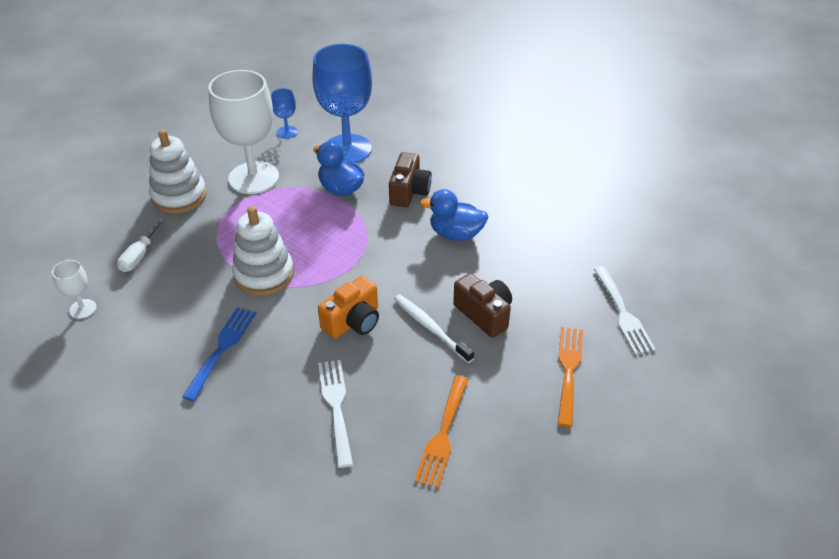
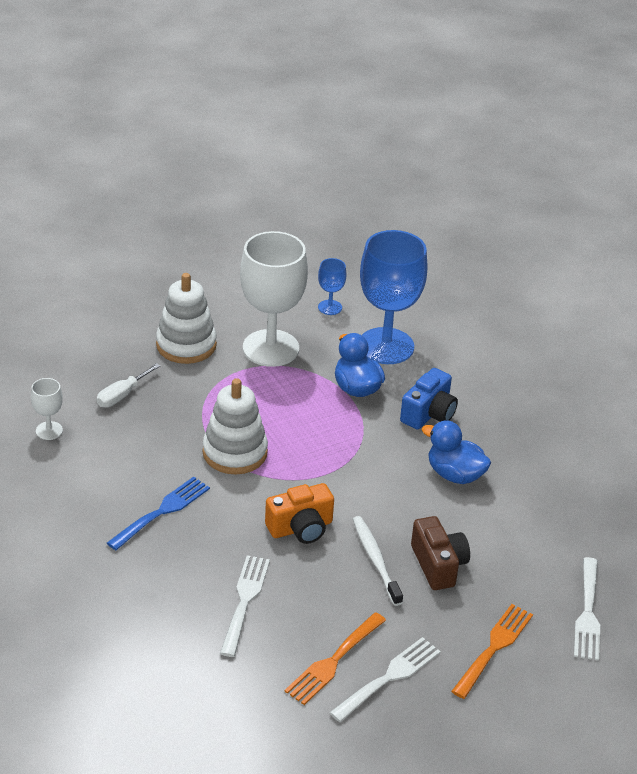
camera: 20 degrees right, 5 degrees down
brown camera [389,152,432,207] -> blue camera [400,368,458,430]
none -> white fork [329,637,441,722]

